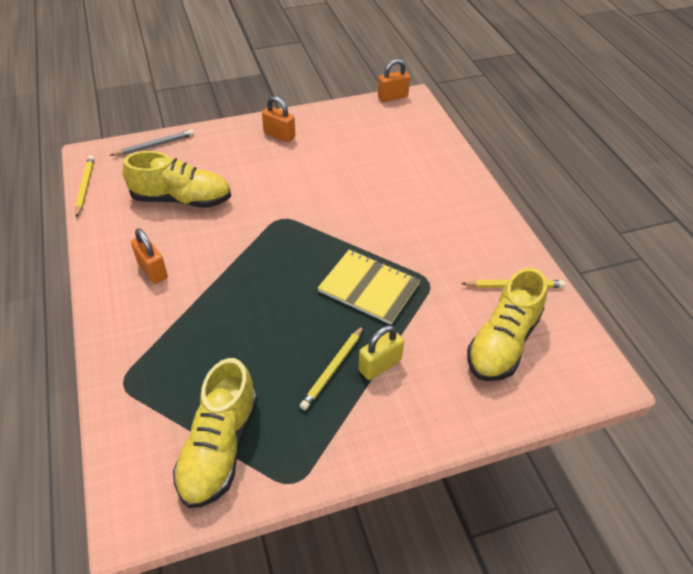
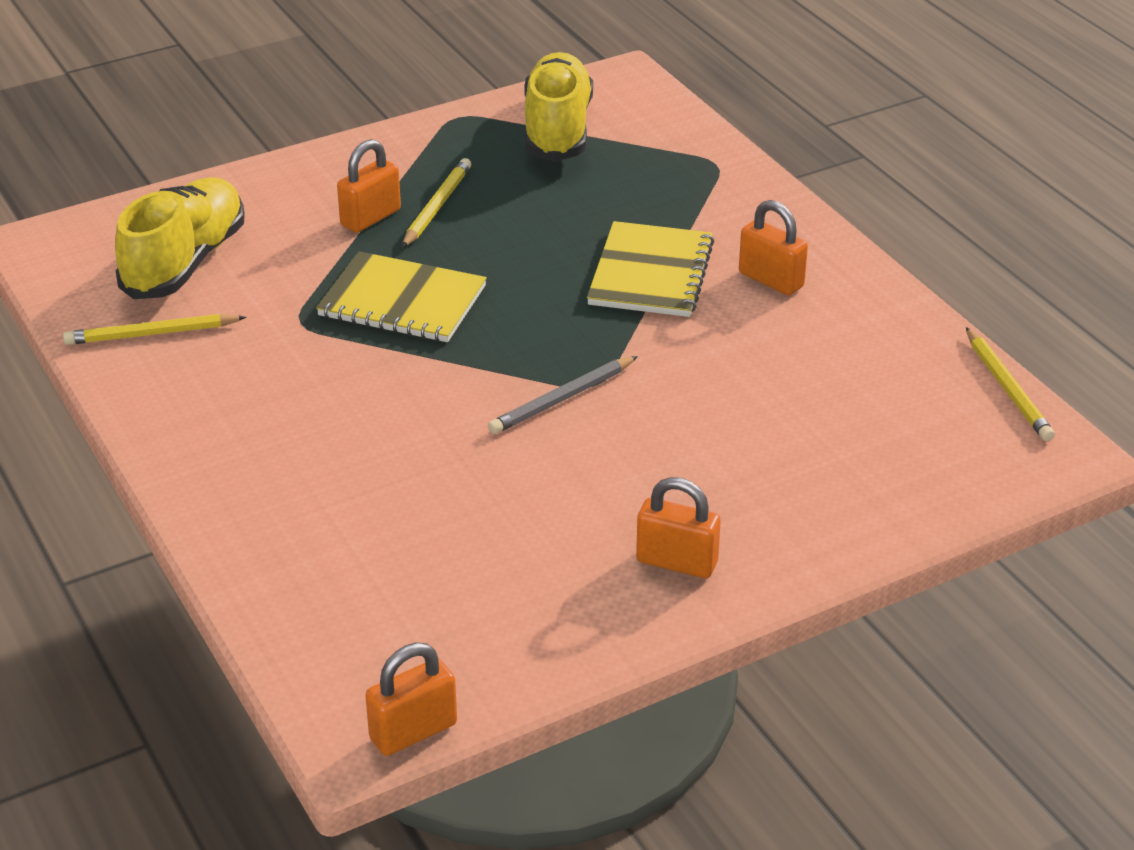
camera: 170 degrees right, 10 degrees down
grey pencil [110,129,194,156] -> grey pencil moved to [488,356,638,434]
yellow shoe [123,151,231,208] -> none
yellow padlock [358,325,404,380] -> orange padlock [337,139,401,233]
none -> yellow notebook [587,221,714,317]

